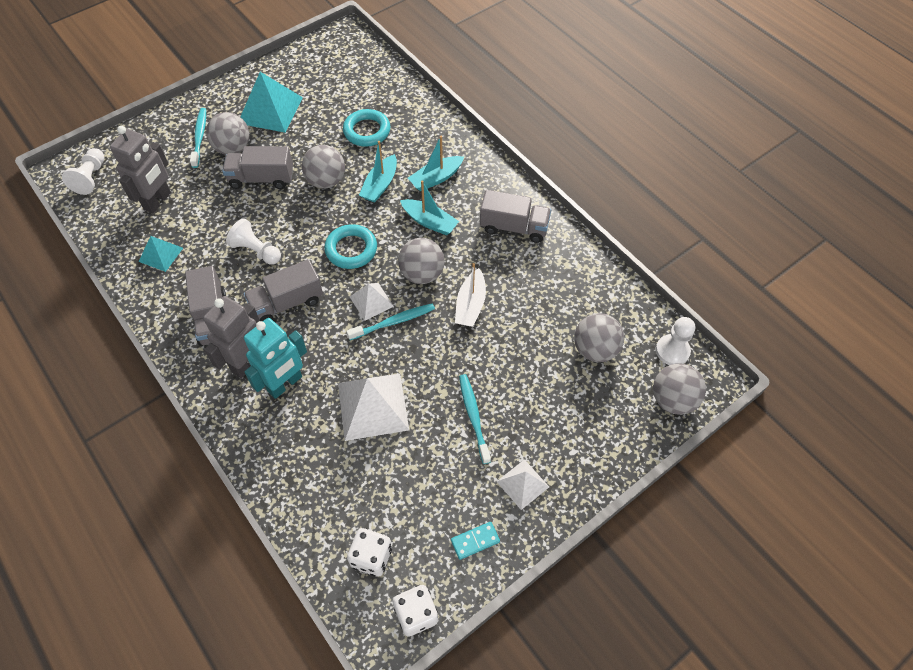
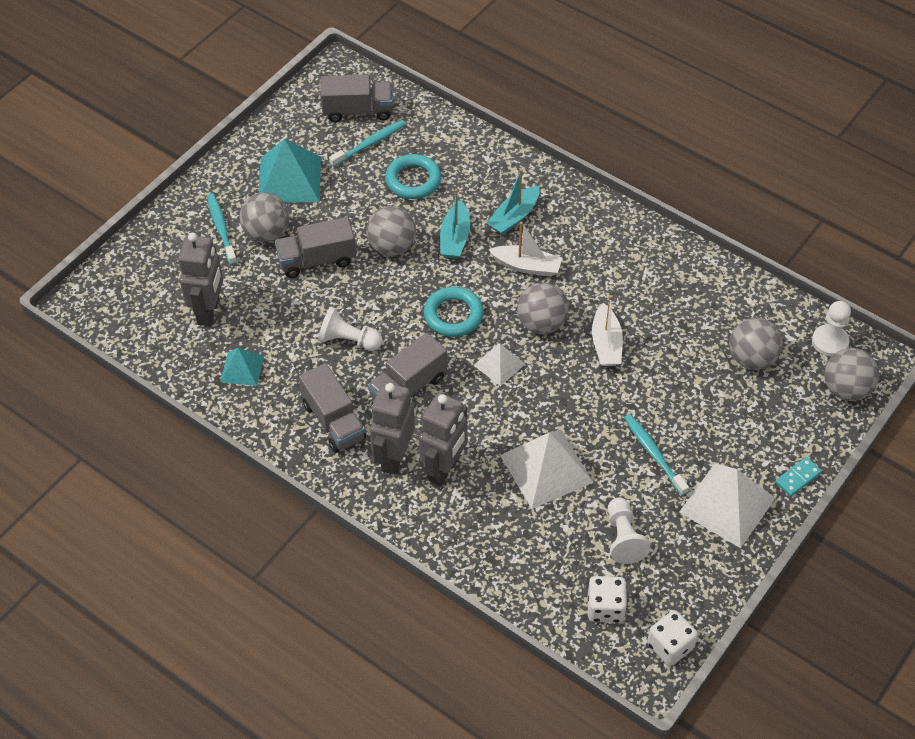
camera: 15 degrees left, 5 degrees down
white pawn [62,148,105,195] -> white pawn moved to [608,498,651,564]
turquoise robot [244,318,307,399] -> grey robot [419,393,467,486]
turquoise toothbrush [346,303,435,340] -> turquoise toothbrush moved to [329,120,406,167]
turquoise boat [400,180,459,235] -> white boat [488,222,562,277]
turquoise domino [451,522,500,560] -> turquoise domino moved to [775,457,822,497]
grey truck [480,190,551,243] -> grey truck moved to [321,75,393,122]
white pyramid [496,459,549,510] -> white pyramid [679,463,775,548], size x1.79

